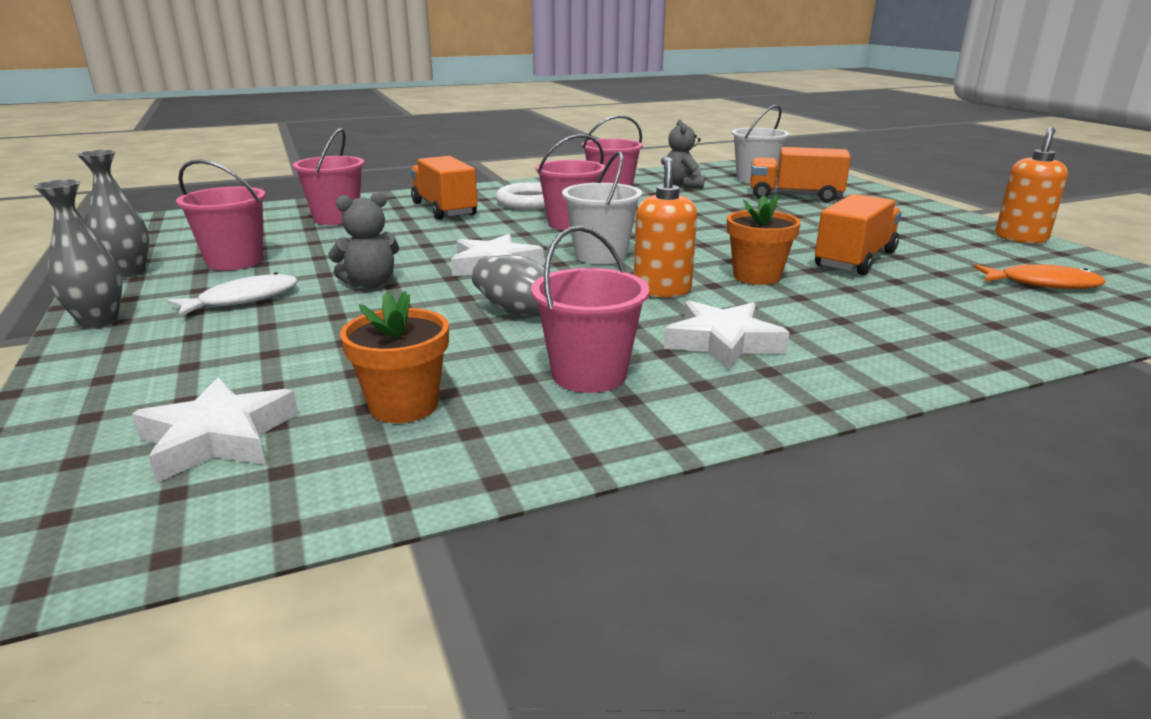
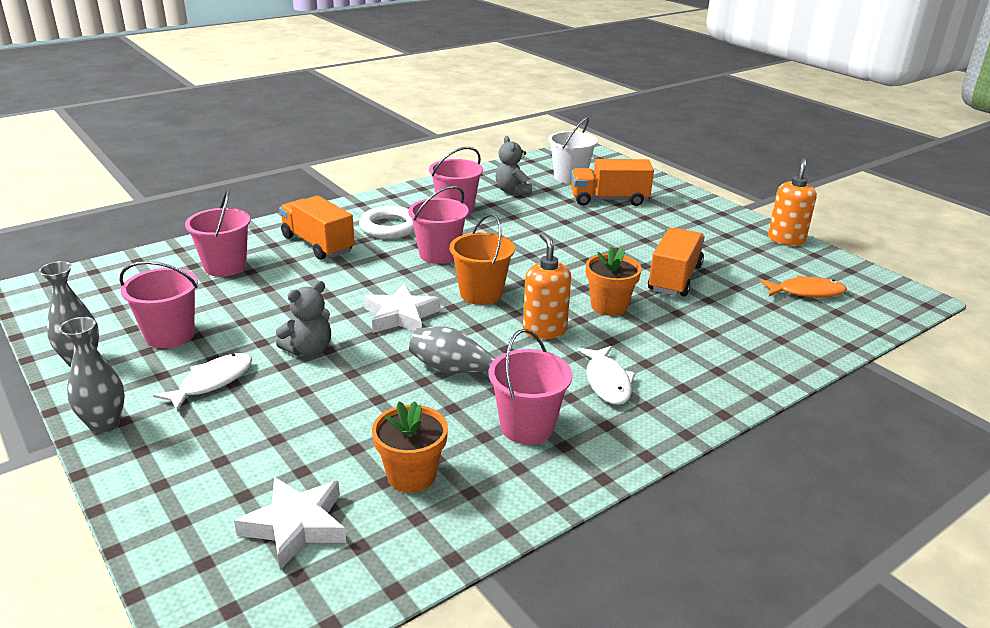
camera: 15 degrees left, 5 degrees up
white bucket [562,151,642,264] -> orange bucket [450,214,515,305]
white star [664,300,790,371] -> white fish [578,346,636,405]

